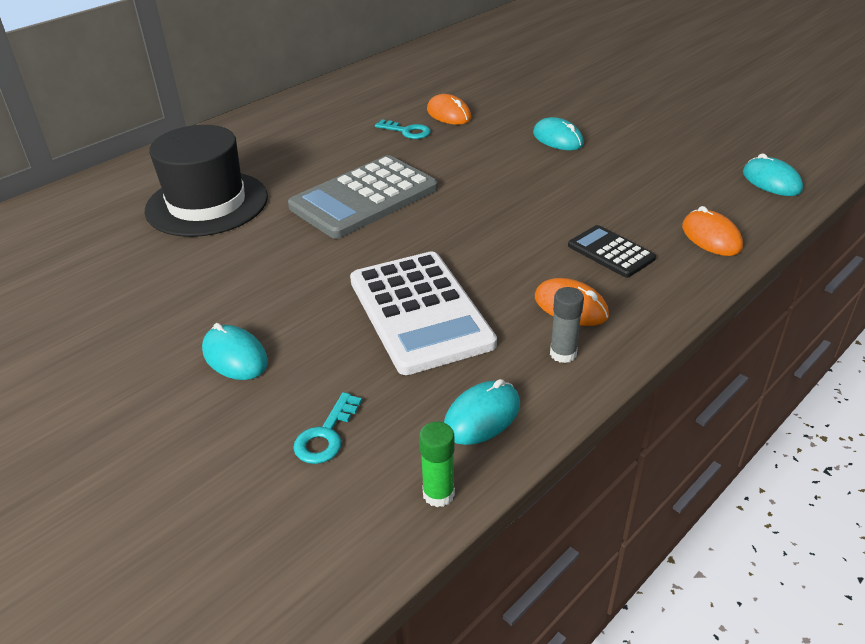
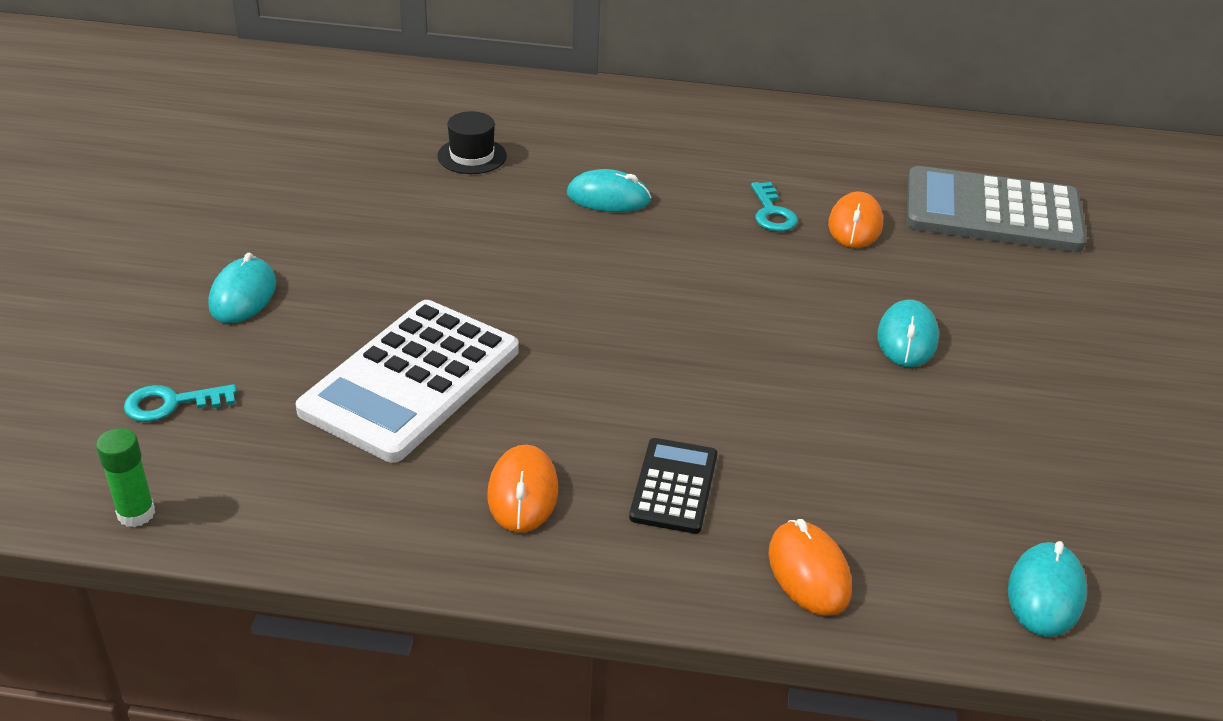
camera: 50 degrees right, 0 degrees up
black hat [144,125,268,237] -> black hat [437,111,507,174], size x0.46
grey calculator [288,155,438,239] -> grey calculator moved to [906,166,1086,252]
turquoise mouse [444,379,520,445] -> turquoise mouse moved to [567,169,651,212]
grey glue stick [550,287,584,363] -> none
orange mouse [682,206,743,256] -> orange mouse turned 45 degrees counterclockwise [768,519,852,616]

